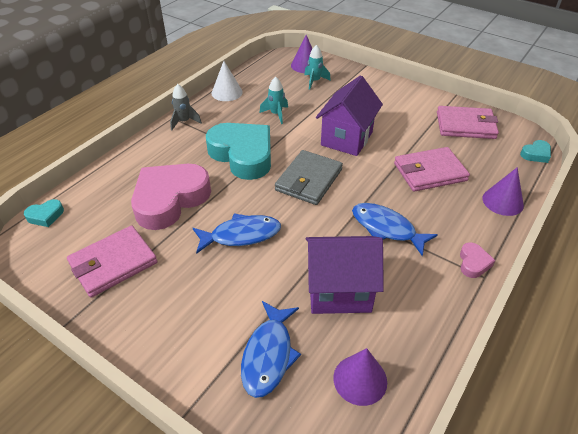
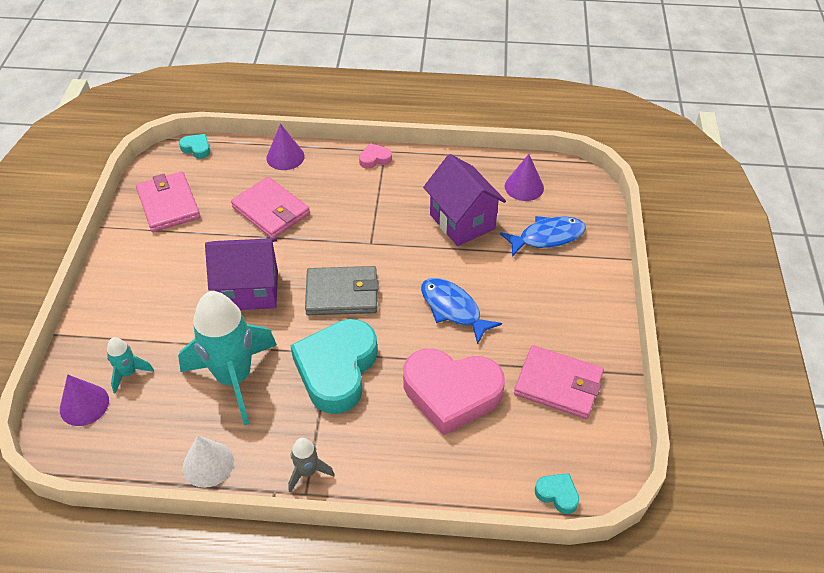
camera: 120 degrees left, 5 degrees up
turquoise rocket [259,77,288,124] -> turquoise rocket [178,291,277,425], size x2.25
blue fish [352,203,438,256] -> none

